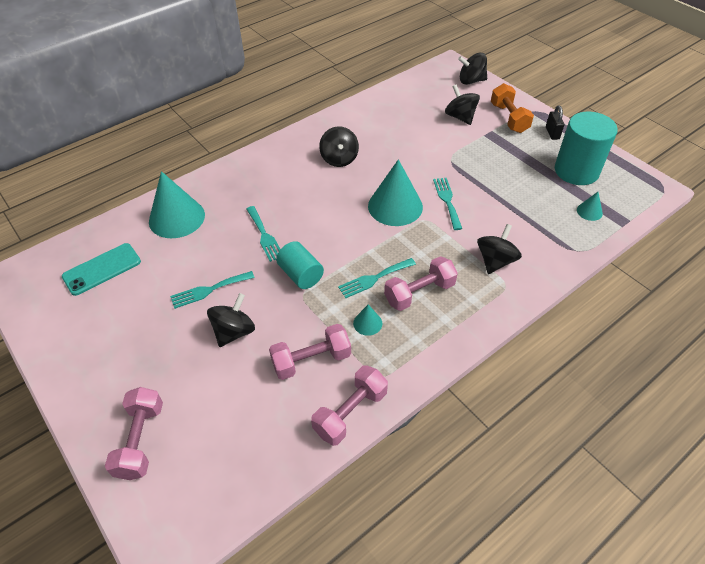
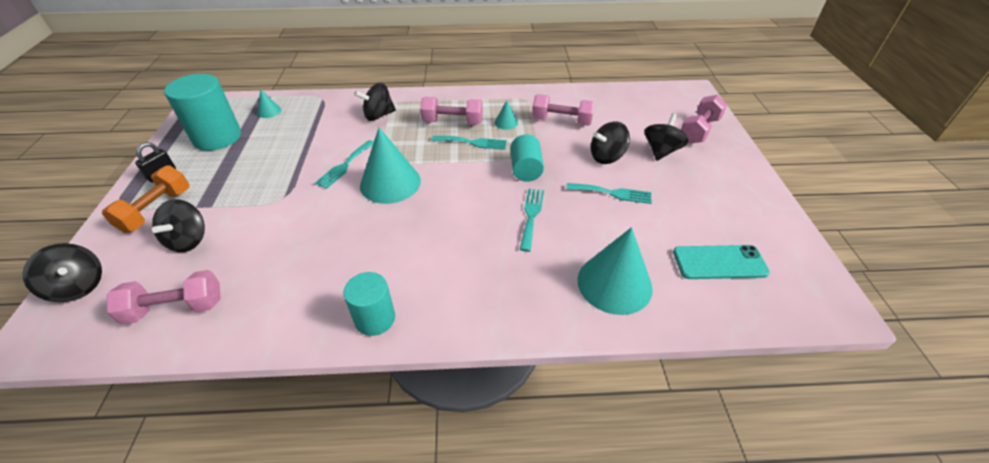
camera: 145 degrees left, 5 degrees down
pink dumbbell [311,365,388,446] -> pink dumbbell moved to [107,270,221,325]
black spinning top [319,126,359,167] -> black spinning top moved to [645,113,688,161]
none -> turquoise cylinder [343,272,395,336]

